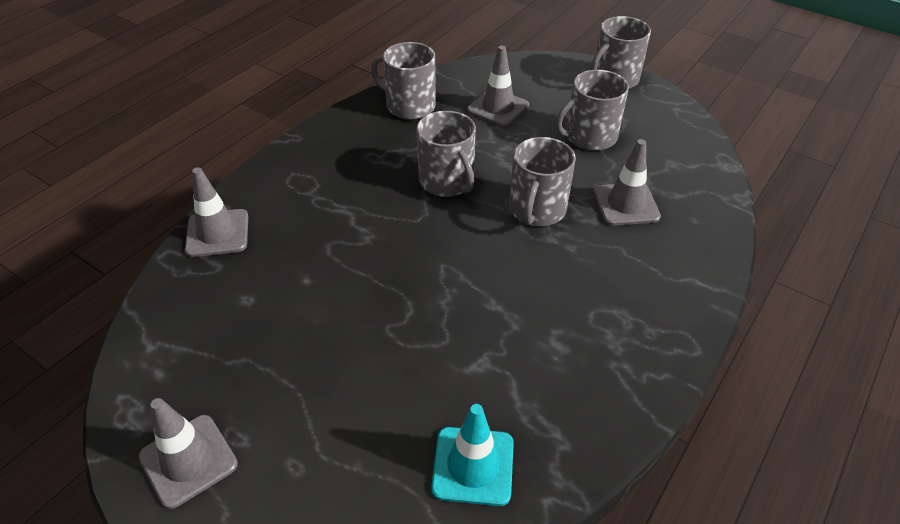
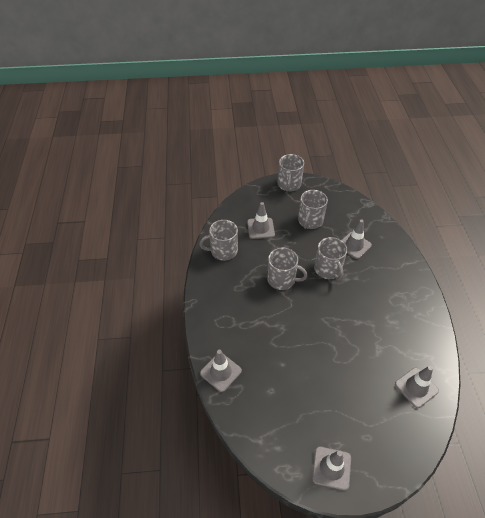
camera: 40 degrees left, 5 degrees up
turquoise traffic cone [431,404,514,506] -> grey traffic cone [395,366,439,408]

